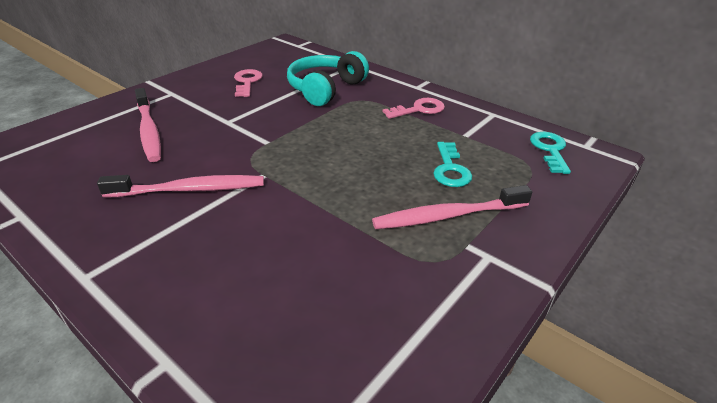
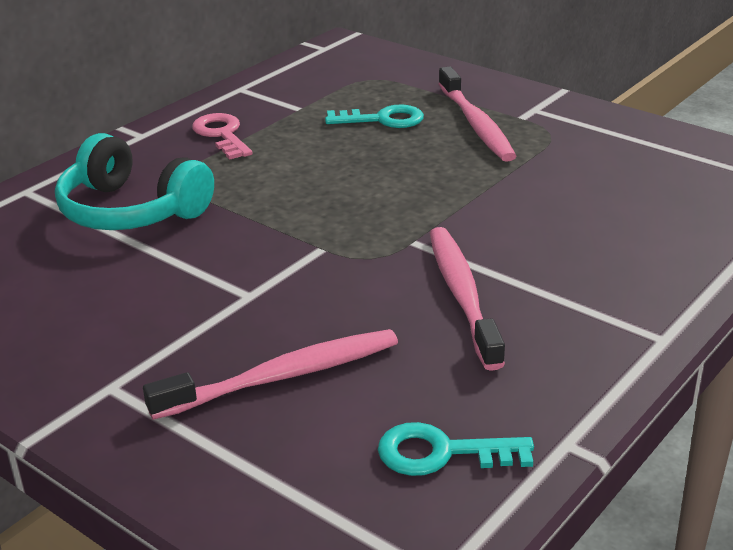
camera: 90 degrees left, 5 degrees down
pink key [234,69,263,97] -> none
turquoise key [530,132,571,174] -> turquoise key moved to [378,422,534,476]

